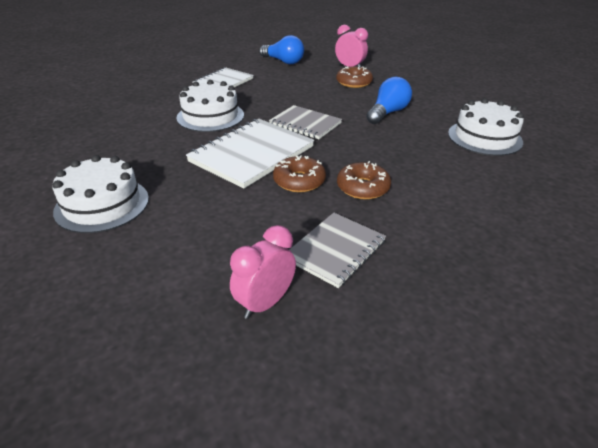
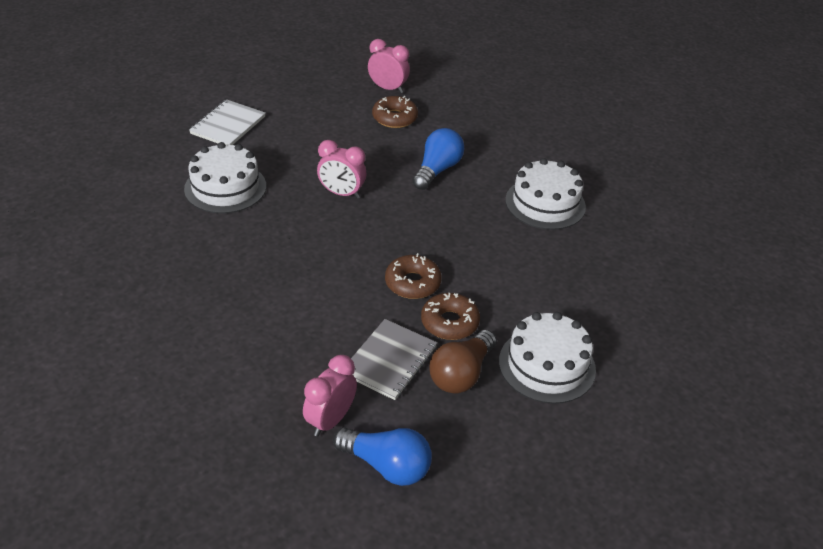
camera: 10 degrees left, 5 degrees up
white cake [53,155,149,233] -> white cake moved to [499,312,596,404]
white notebook [186,119,314,189] -> none
blue light bulb [259,35,304,64] -> blue light bulb moved to [333,427,432,486]
grey notebook [269,105,342,139] -> pink clock [317,140,366,199]
brown donut [273,155,326,192] -> brown donut moved to [421,293,480,340]
none -> brown light bulb [429,330,497,393]

